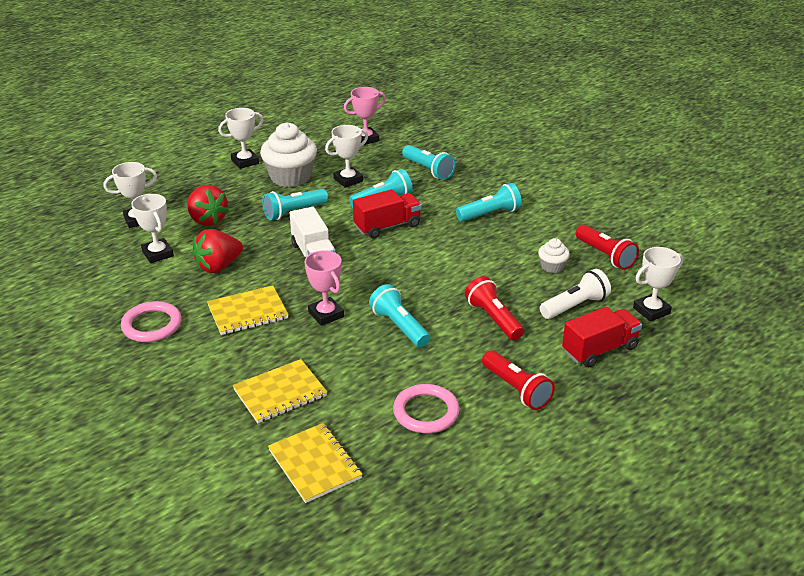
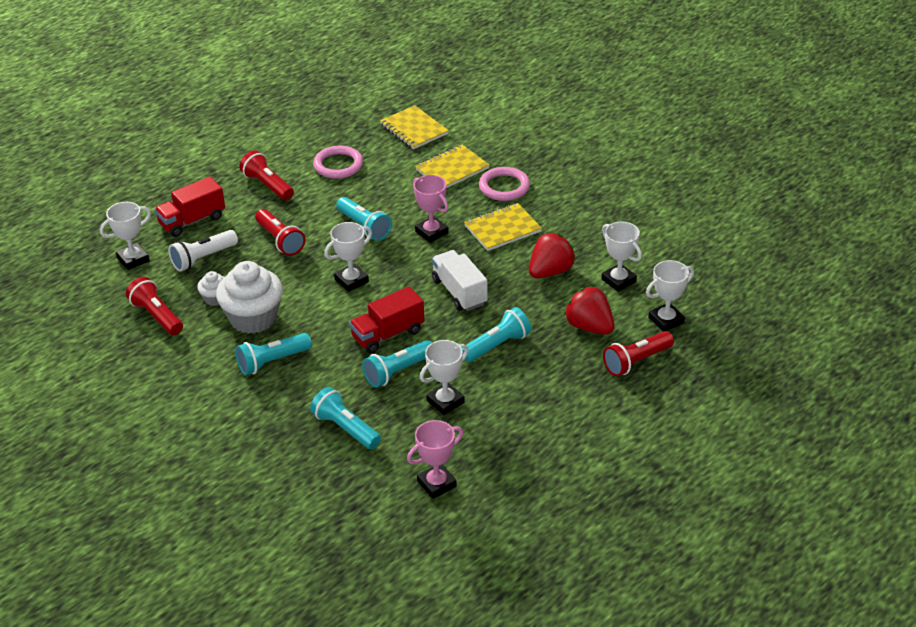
camera: 175 degrees right, 5 degrees up
pink ring [121,301,182,342] -> pink ring moved to [479,167,530,201]
white trophy [218,108,264,169] -> white trophy moved to [324,222,372,292]
white cupcake [260,123,317,187] -> white cupcake moved to [216,261,283,334]
none -> red flashlight [603,331,674,376]

